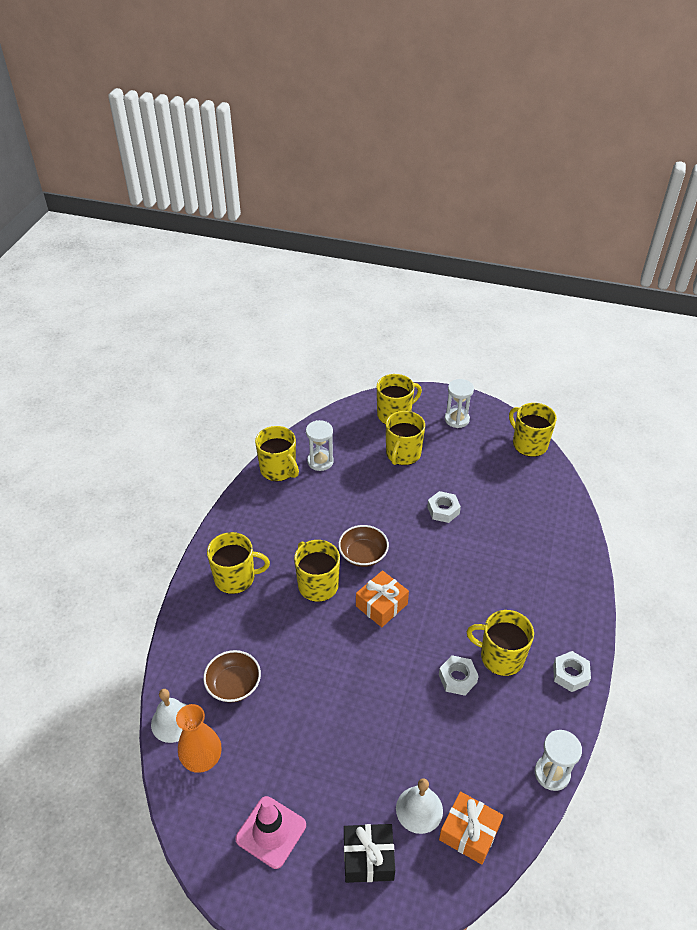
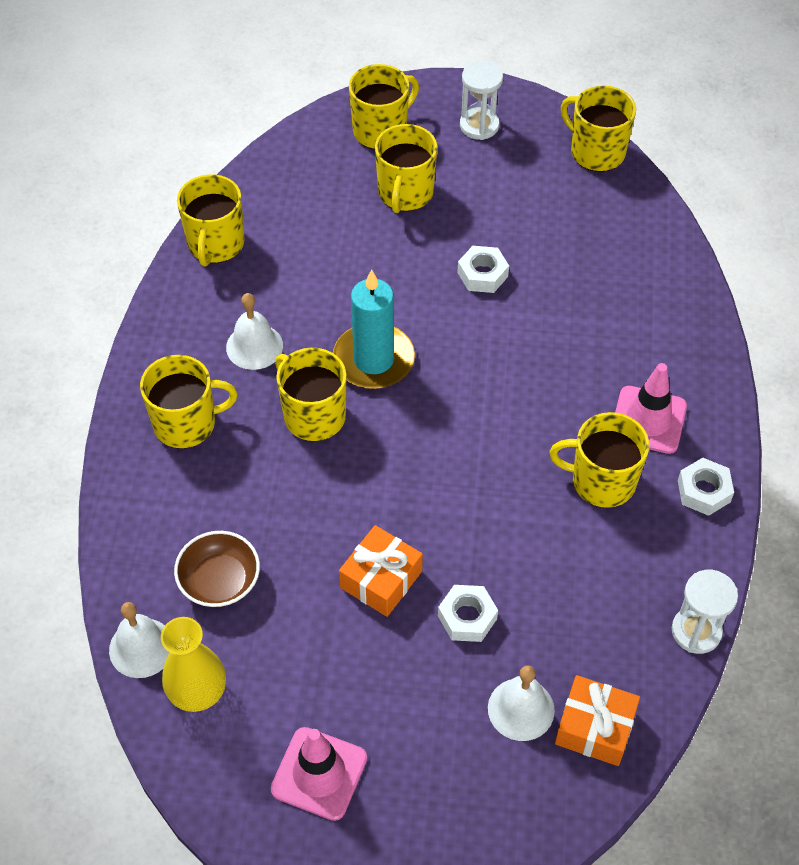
camera: 10 degrees left, 10 degrees up
orange vase [176,704,221,773] -> yellow vase [161,617,226,712]
yellow mug [255,426,299,481] -> yellow mug turned 60 degrees clockwise [177,174,245,266]
white hourglass [306,420,334,471] -> none
brown bowl [338,525,389,567] -> turquoise candle [333,269,415,389]
black gift [344,824,395,883] -> none
orange gift [356,570,409,627] -> orange gift moved to [339,525,423,617]
white nut [439,655,479,696] -> white nut moved to [438,585,498,642]
none -> white bell [226,293,283,370]
none -> pink traffic cone [615,363,687,454]

